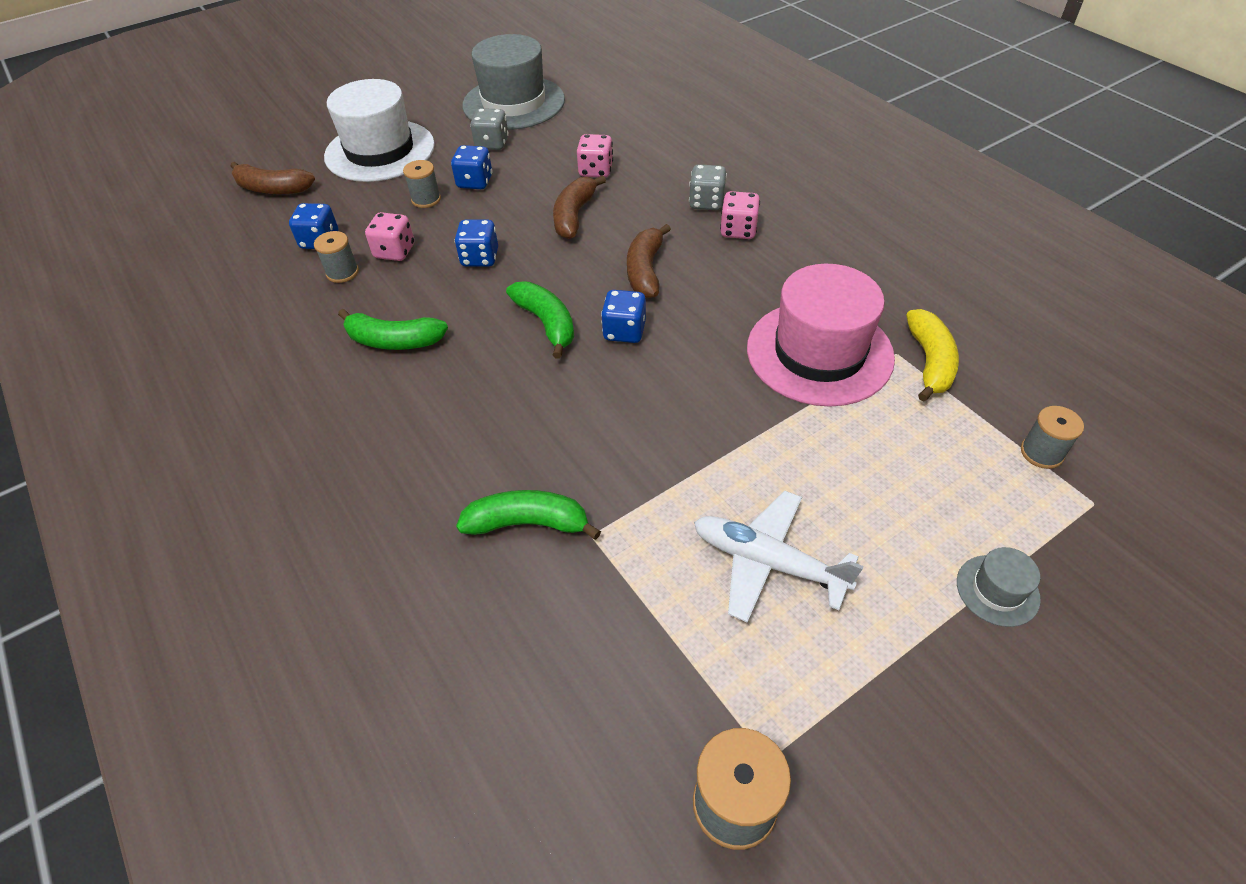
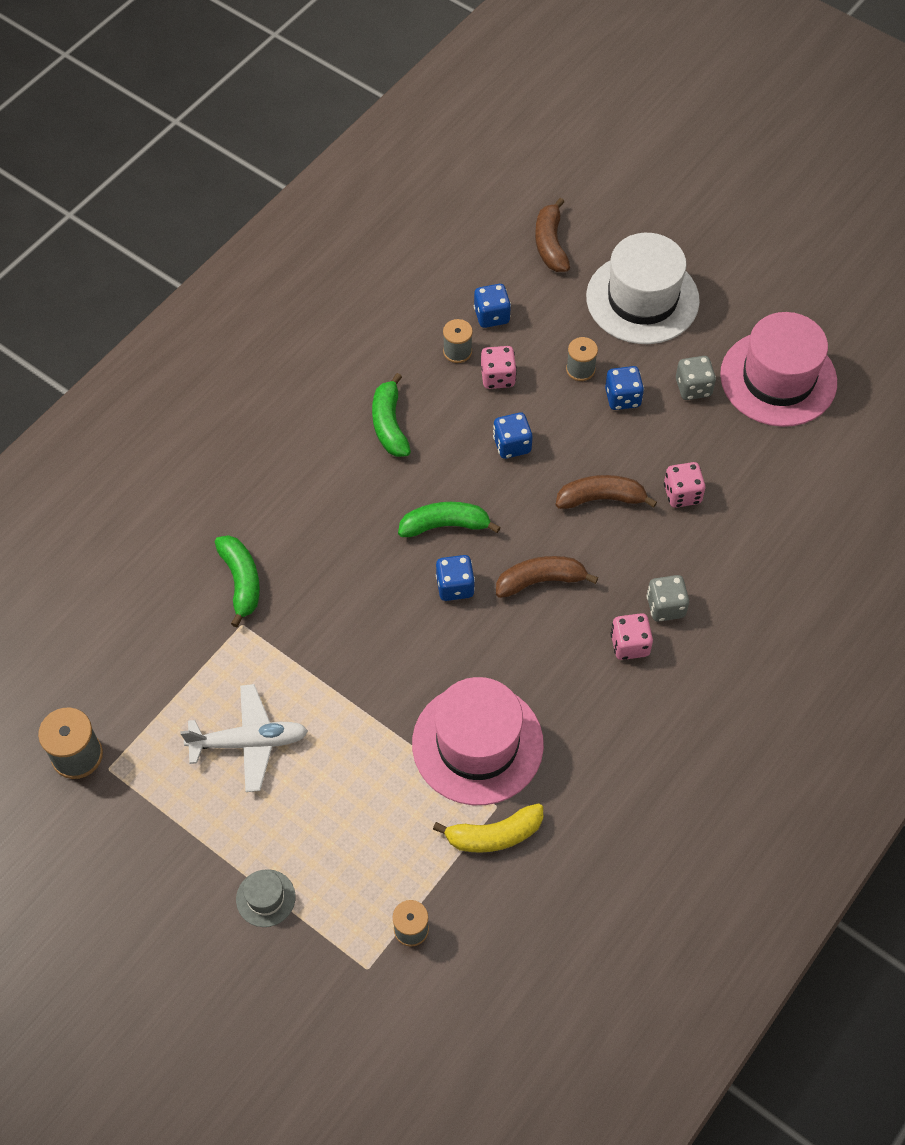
camera: 70 degrees right, 10 degrees up
grey hat [462,34,565,130] -> pink hat [720,312,837,427]
green banana [506,281,574,359] -> green banana turned 135 degrees counterclockwise [398,502,501,537]
white plane [694,490,864,623] -> white plane turned 75 degrees clockwise [180,684,308,792]

